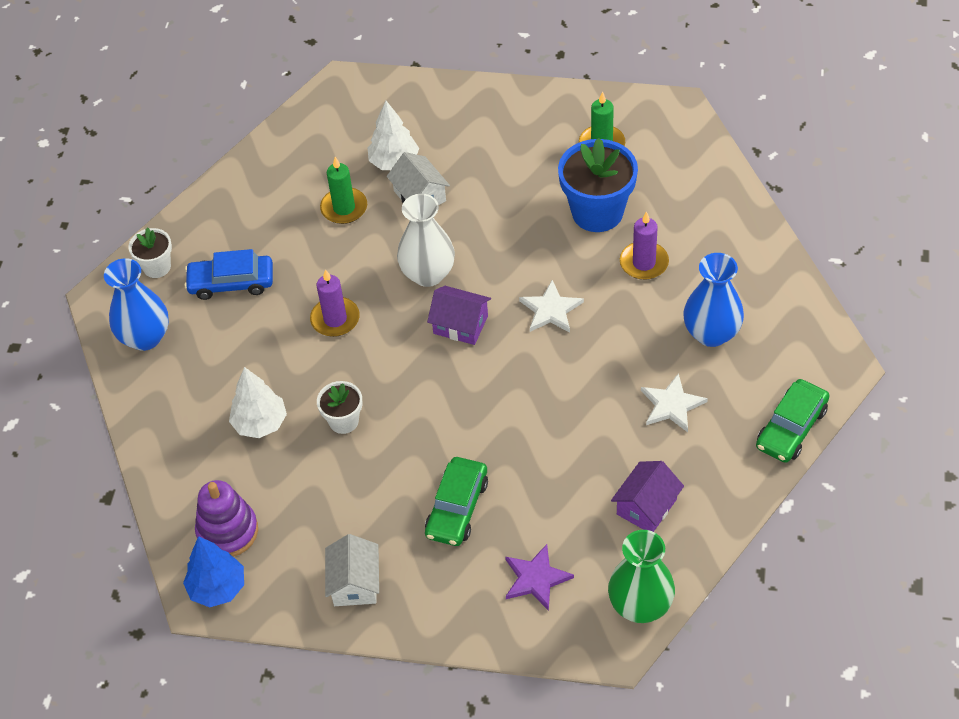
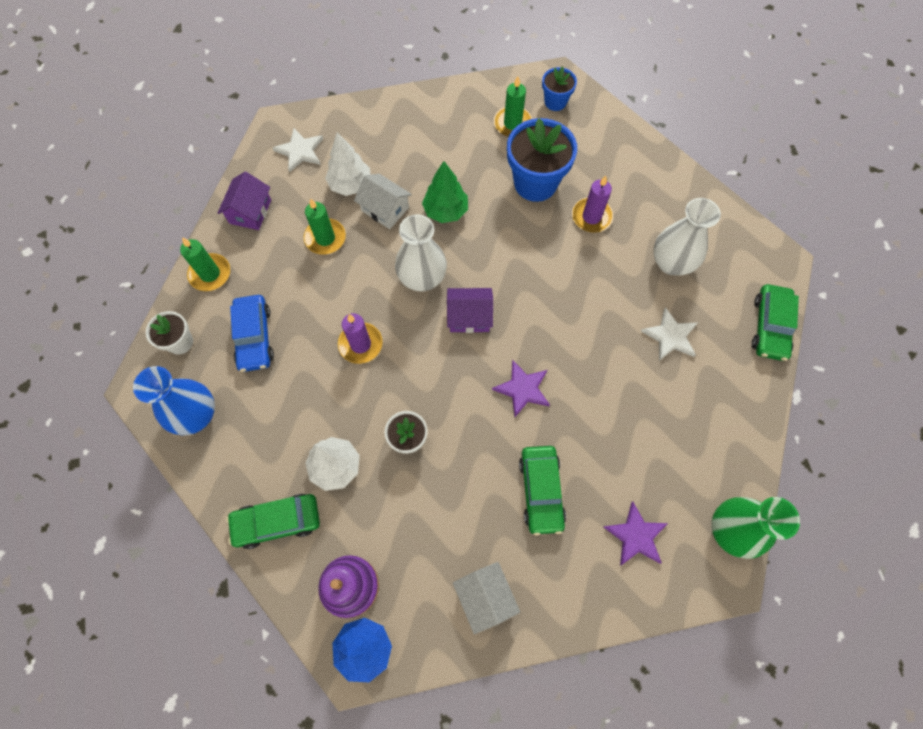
camera: 25 degrees left, 15 degrees up
blue car [184,249,273,300] -> blue car turned 75 degrees counterclockwise [230,295,274,372]
white star [519,280,584,333] -> white star moved to [273,128,323,173]
purple house [611,461,684,532] -> purple house moved to [218,172,271,230]
blue vase [683,253,744,347] -> white vase [653,198,721,276]
none -> green candle [180,237,230,291]
none -> green car [226,494,320,549]
none -> green tree [422,161,468,223]
none -> purple star [492,360,550,417]
none -> blue flower pot [542,66,577,111]

